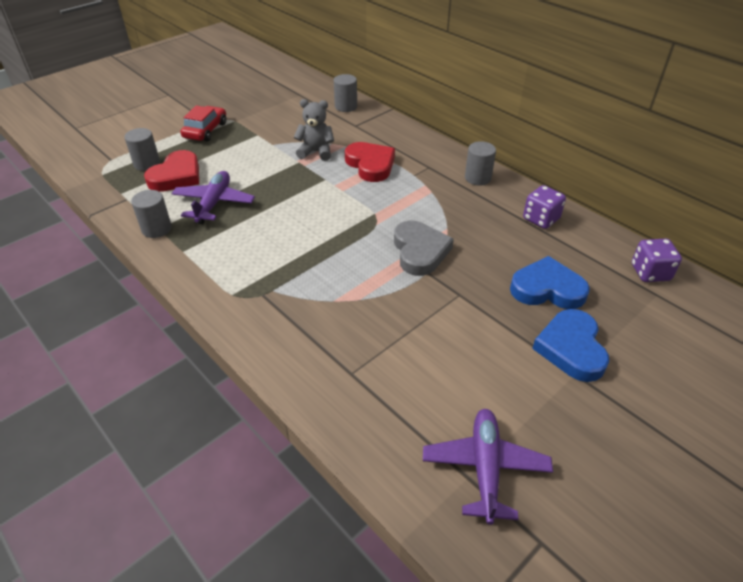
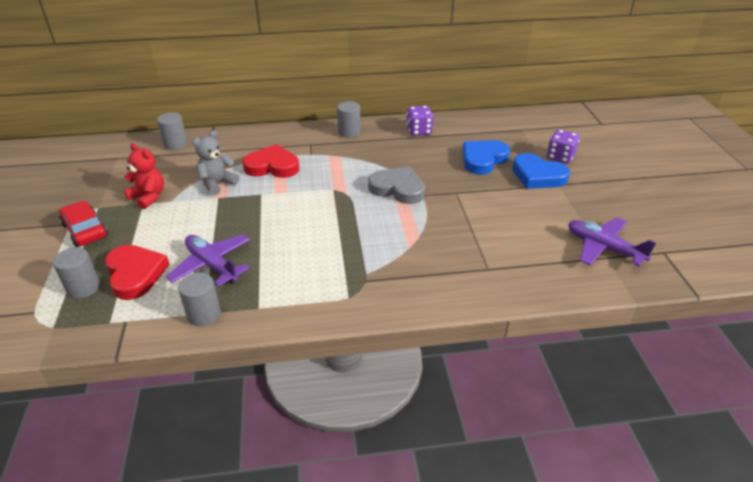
camera: 55 degrees left, 5 degrees down
purple dice [632,239,682,282] -> purple dice moved to [547,129,580,164]
none -> red teddy bear [124,143,164,209]

